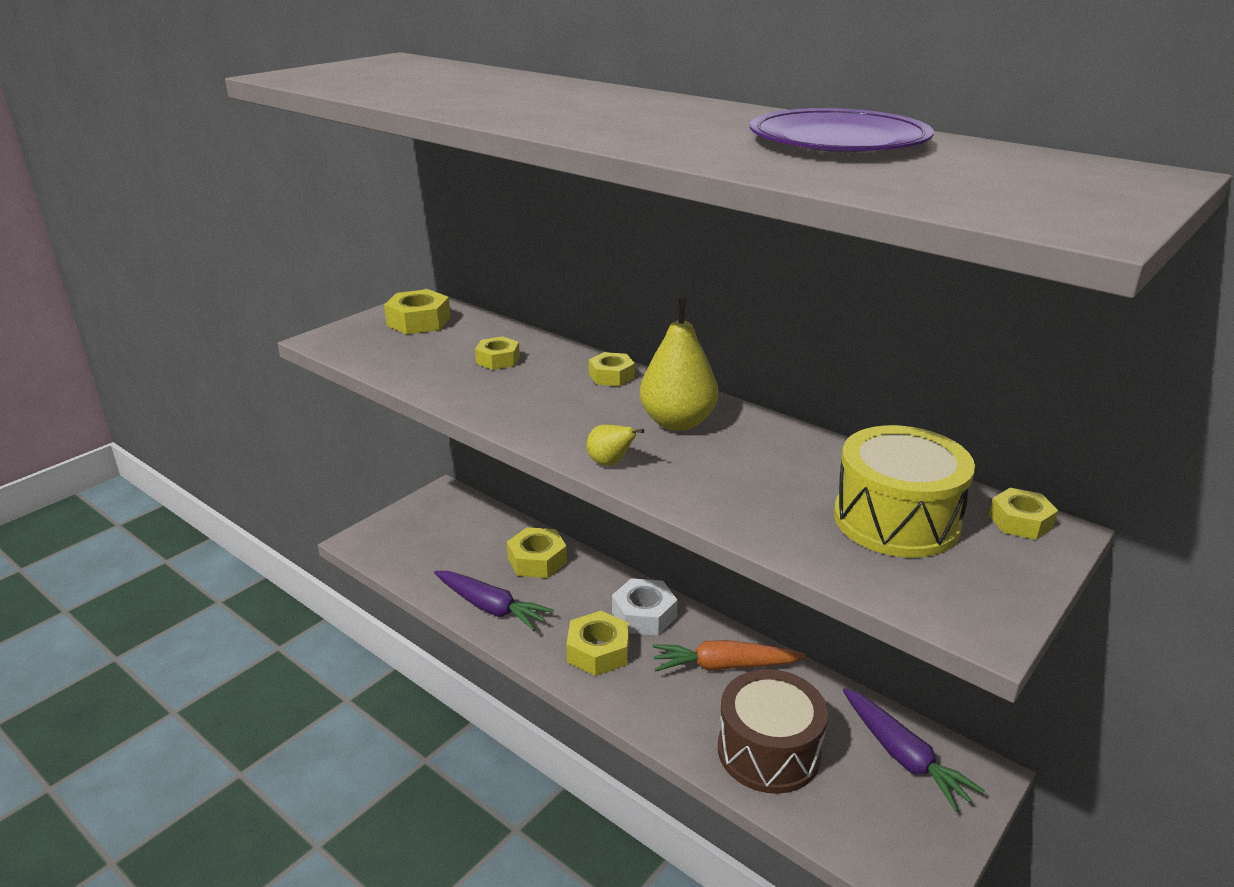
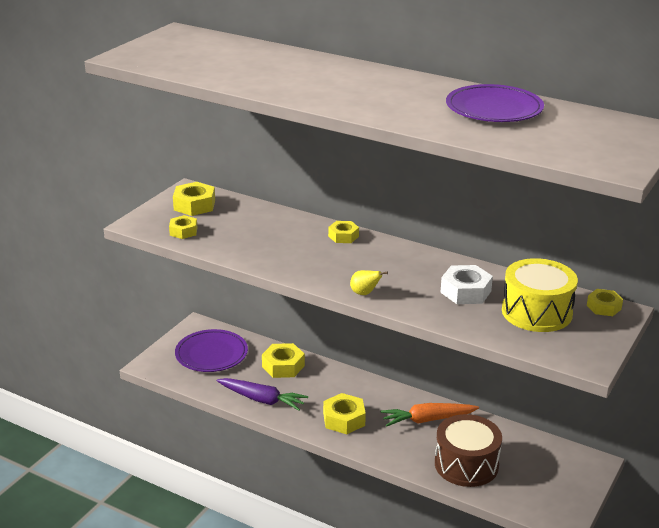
camera: 10 degrees left, 0 degrees up
yellow nut [475,336,520,370] -> yellow nut moved to [169,215,197,239]
white nut [612,578,678,636] -> white nut moved to [440,265,493,304]
yellow pear [640,298,718,431] -> none
purple carrot [843,688,985,812] -> none
none -> purple plate [175,329,248,372]

